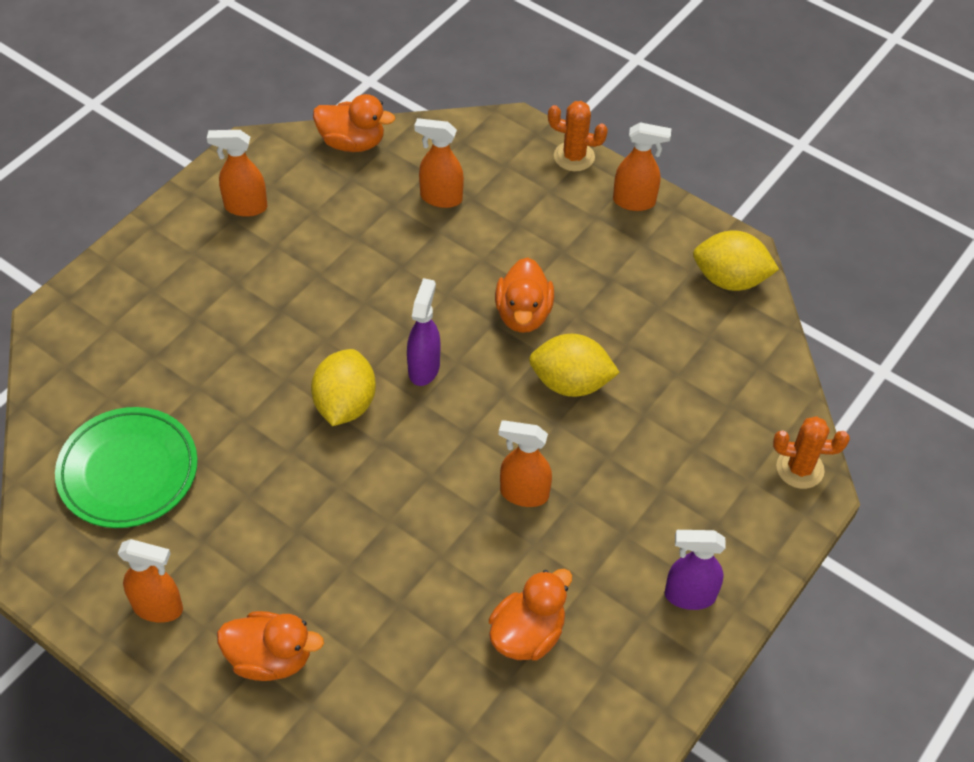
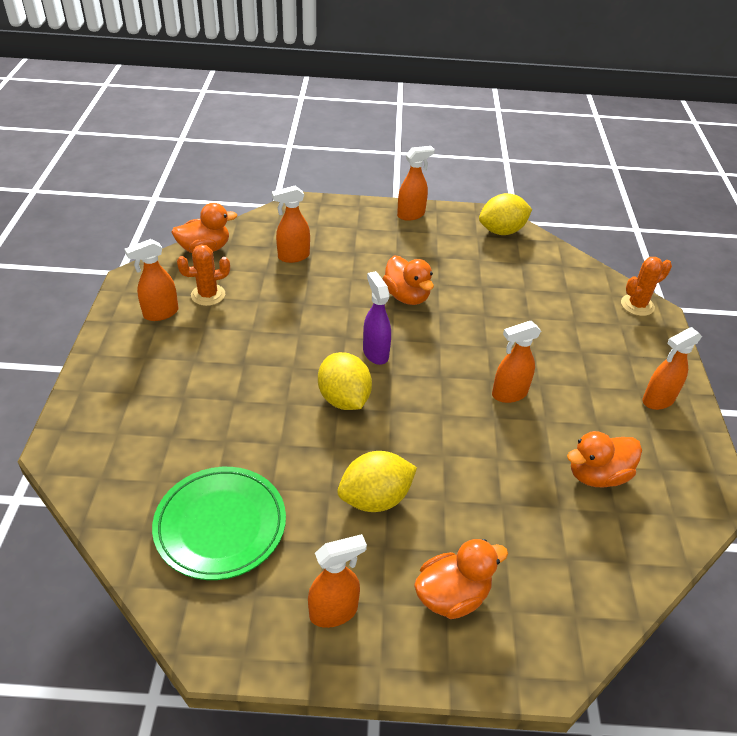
camera: 35 degrees left, 10 degrees down
orange duck [489,569,572,661] -> orange duck turned 120 degrees counterclockwise [567,431,642,487]
yellow lemon [529,334,620,397] -> yellow lemon moved to [337,451,417,512]
orange cactus [548,101,608,172] -> orange cactus moved to [177,245,230,306]
purple spray bottle [664,530,726,610] -> orange spray bottle [642,327,702,410]

